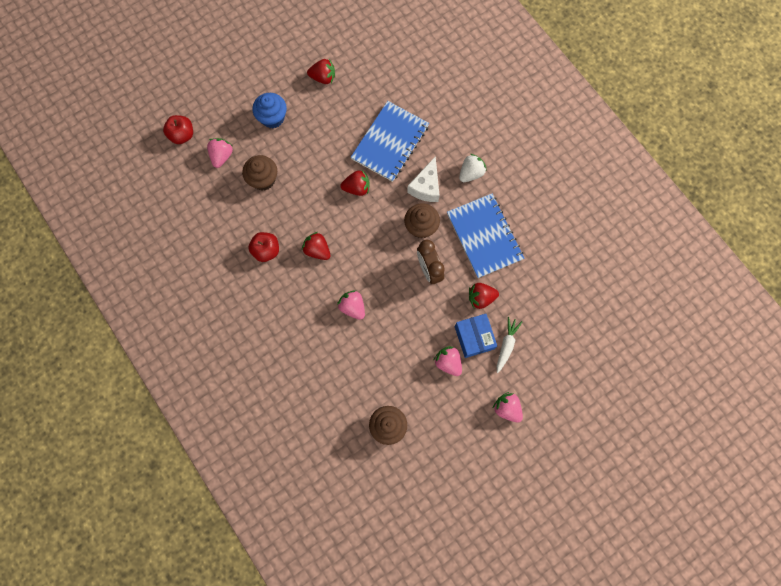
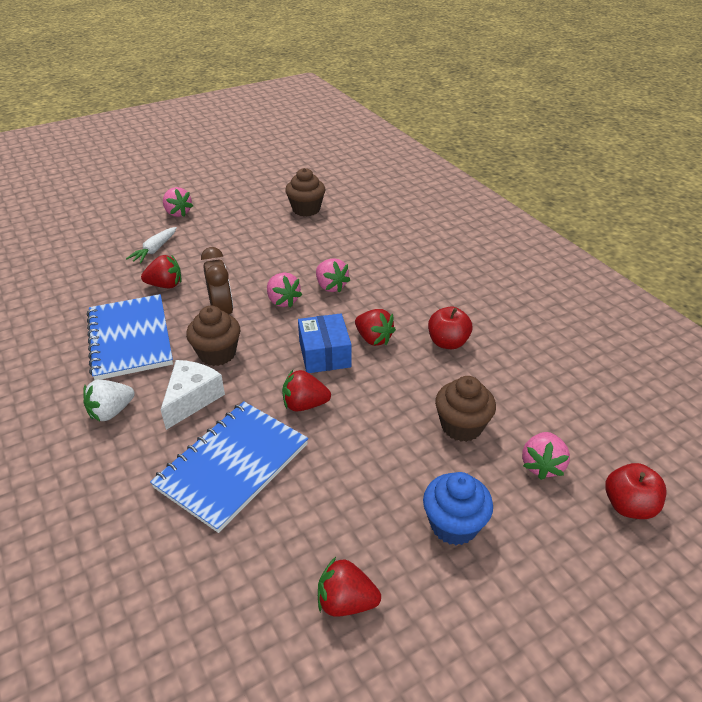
camera: 175 degrees left, 35 degrees down
pink strawberry [434,346,462,376] -> pink strawberry moved to [267,273,302,308]
blue box [455,314,497,358] -> blue box moved to [298,313,352,373]

